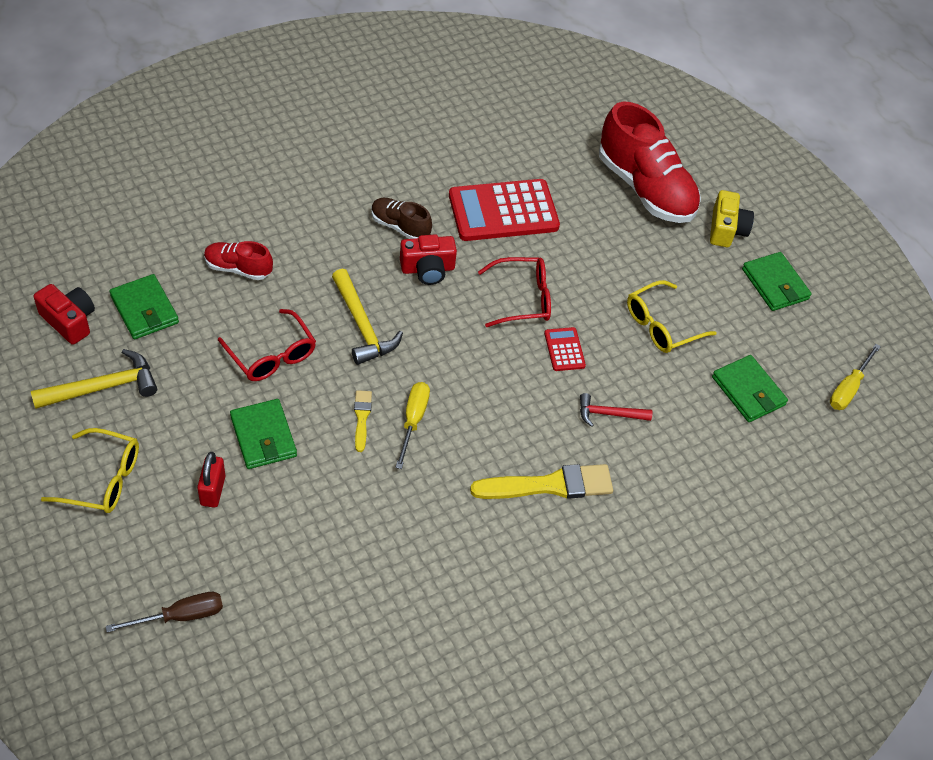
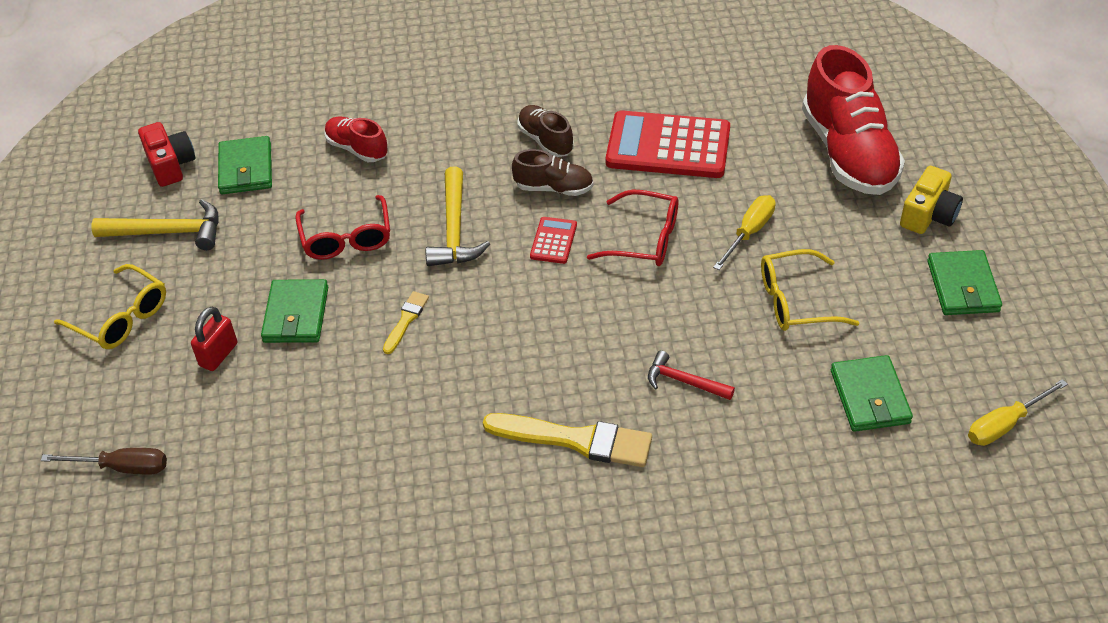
camera: 30 degrees right, 5 degrees down
yellow screwdriver [395,382,430,469] -> yellow screwdriver moved to [713,195,776,270]
red camera [400,234,457,285] -> brown shoe [512,149,593,196]
red calculator [544,327,586,371] -> red calculator moved to [530,217,577,264]

